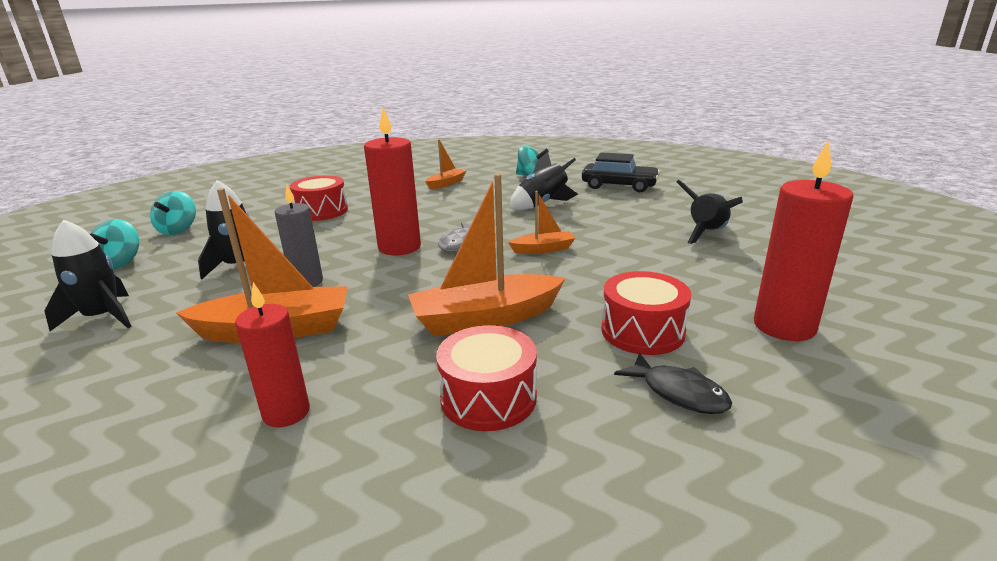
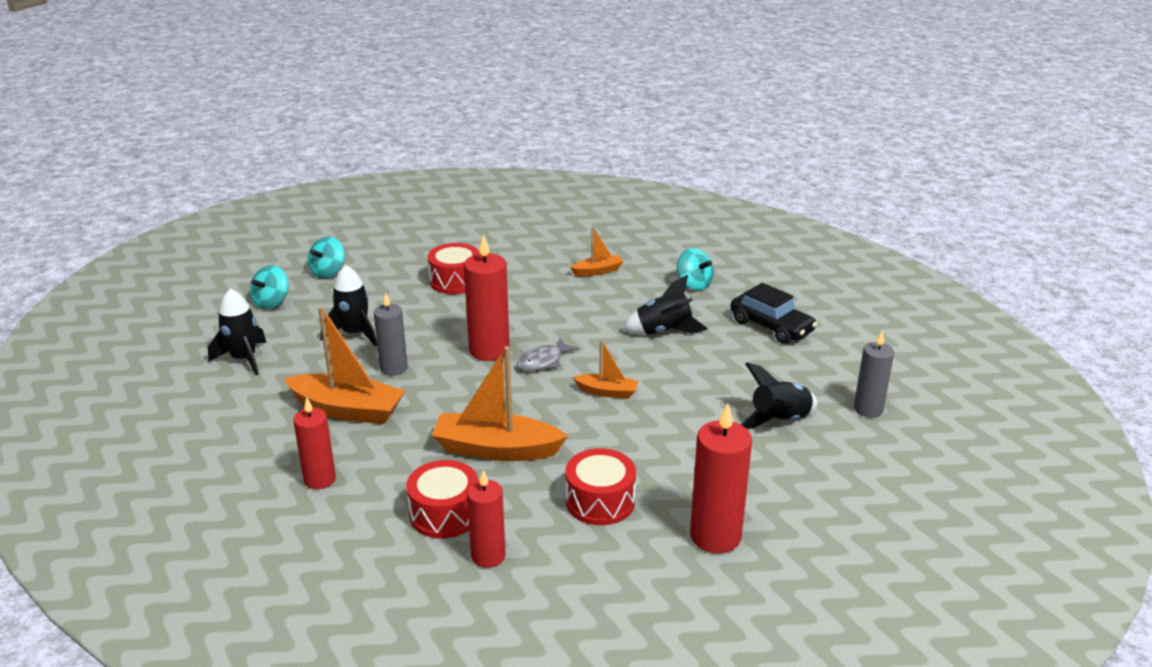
camera: 25 degrees right, 5 degrees up
black fish [614,353,732,414] -> none
none -> red candle [467,470,506,568]
none -> grey candle [854,331,894,417]

